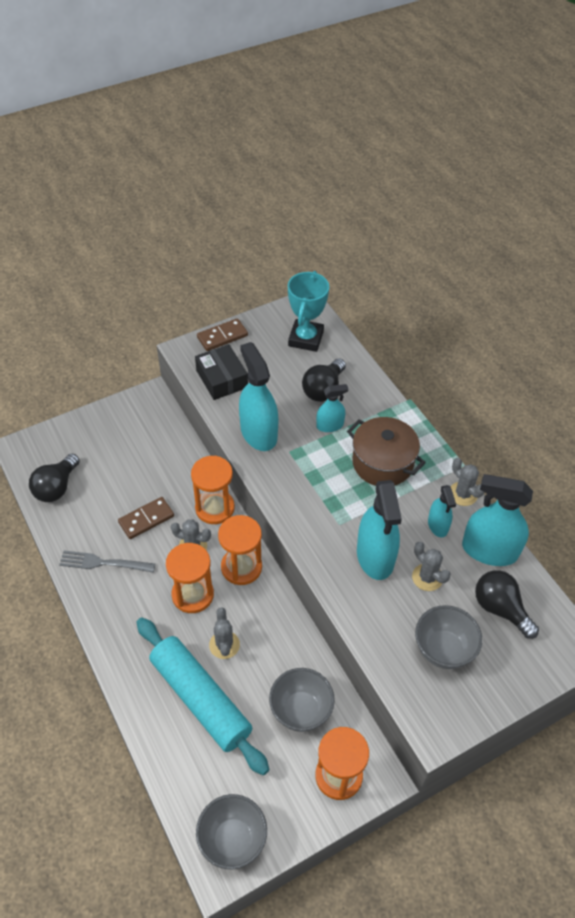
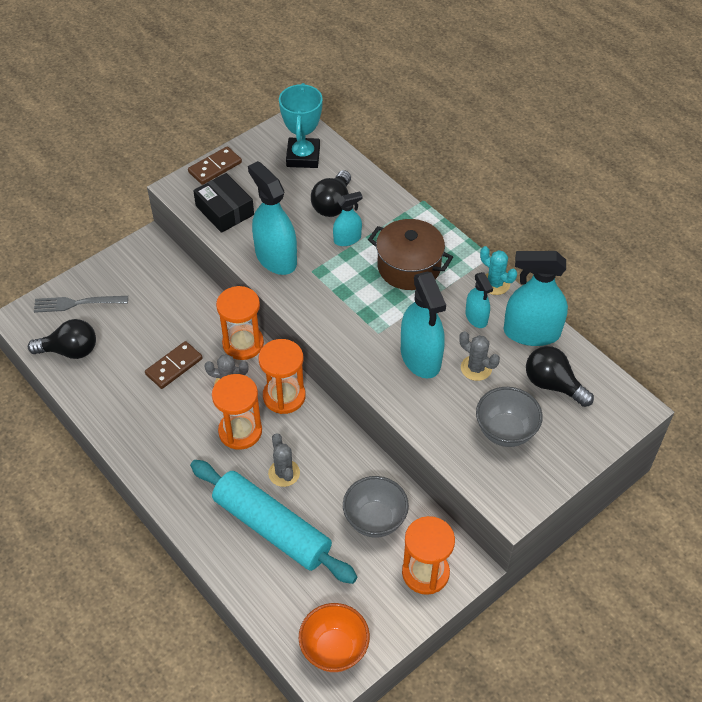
camera: 10 degrees left, 0 degrees up
black light bulb [29,454,80,502] -> black light bulb turned 105 degrees counterclockwise [28,319,96,359]
grey fork [59,551,155,573] -> grey fork moved to [34,296,128,313]
grey bowl [196,794,267,869] -> orange bowl [299,603,370,672]
grey cactus [451,458,484,506] -> turquoise cactus [480,246,517,295]

